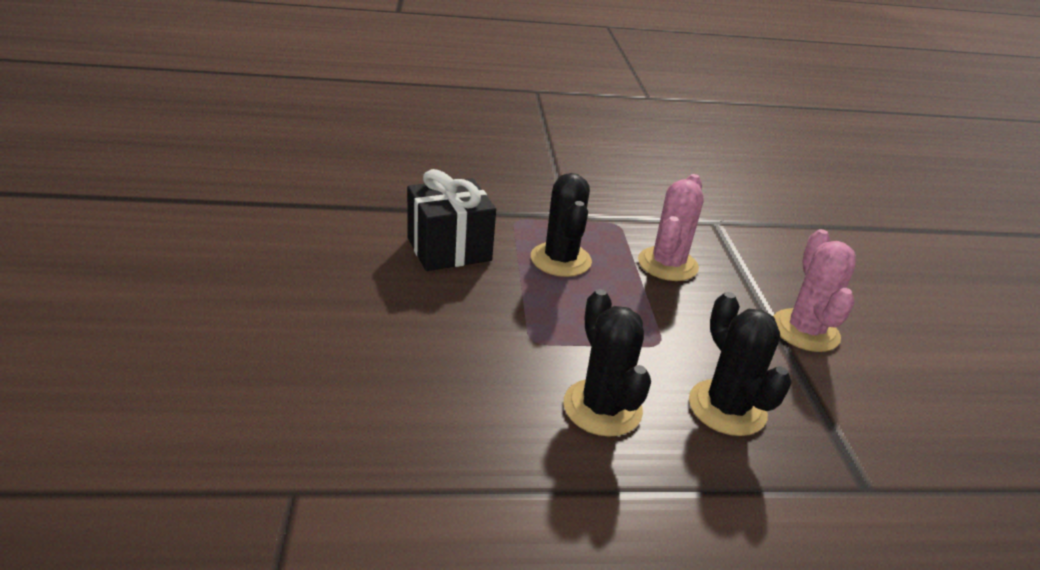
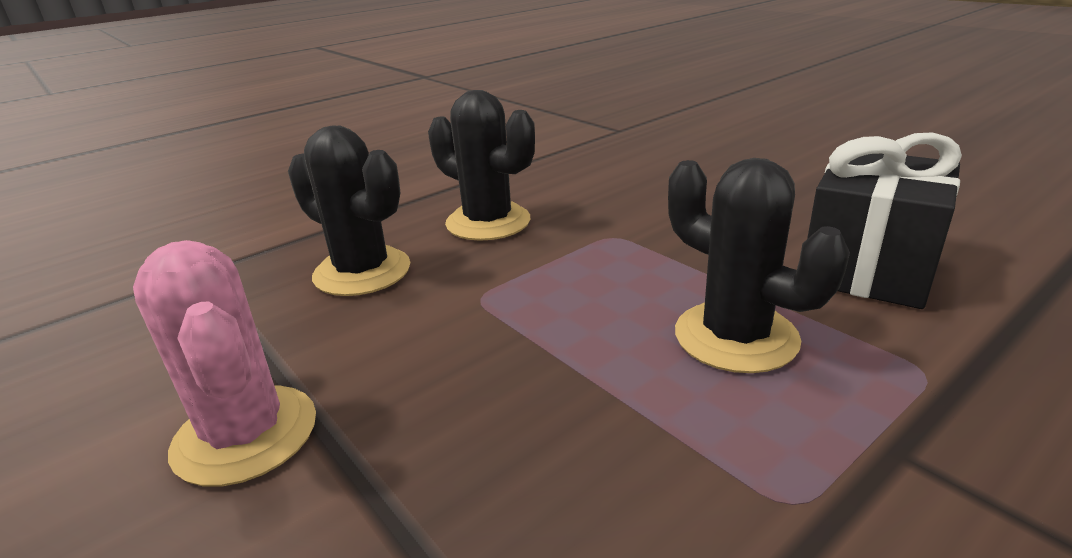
camera: 150 degrees right, 5 degrees down
pink cactus [638,174,704,281] -> none

